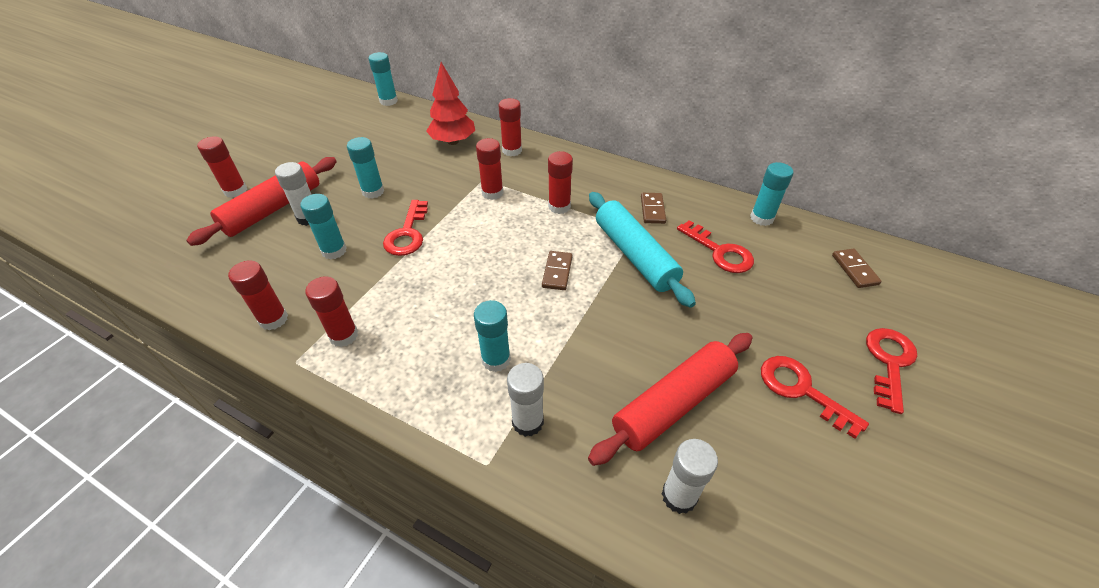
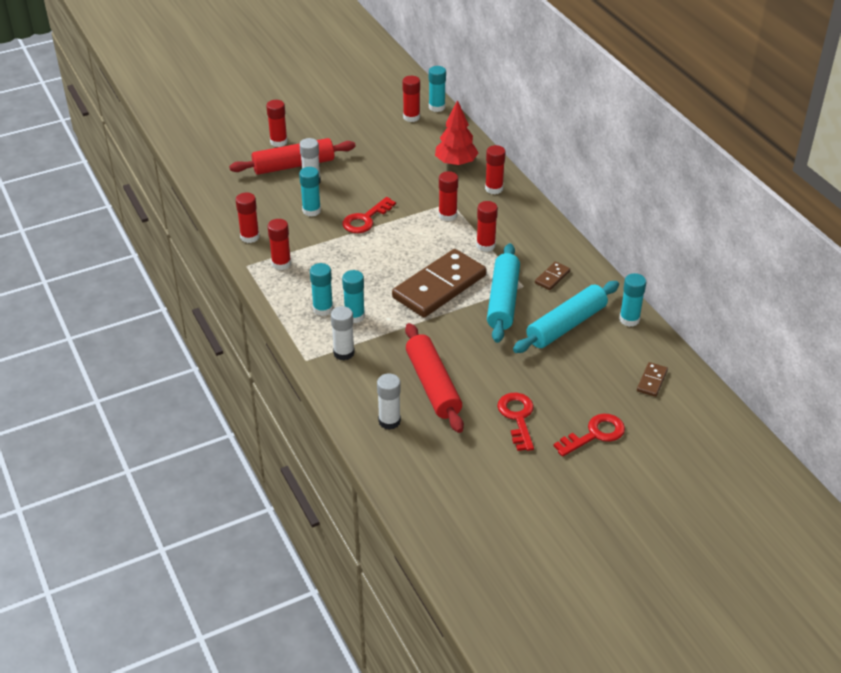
camera: 35 degrees right, 5 degrees down
turquoise glue stick [347,137,384,199] -> turquoise glue stick moved to [310,263,333,316]
brown domino [542,251,572,290] -> brown domino [392,249,487,317], size x2.42
red rolling pin [588,333,752,466] -> red rolling pin turned 75 degrees clockwise [405,323,464,433]
red key [677,220,754,273] -> turquoise rolling pin [513,281,619,353]
none -> red glue stick [403,76,420,122]

